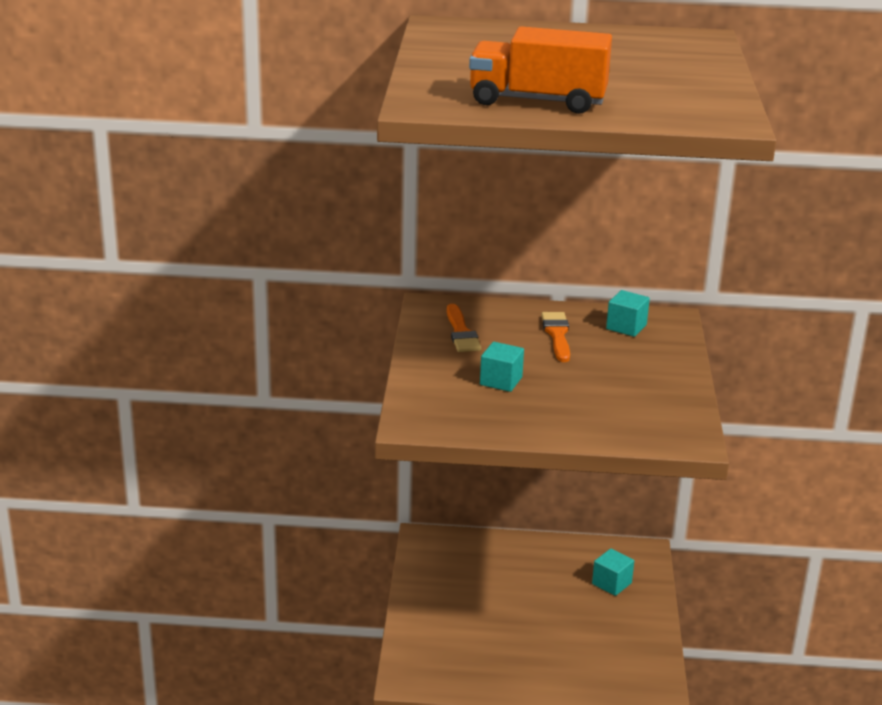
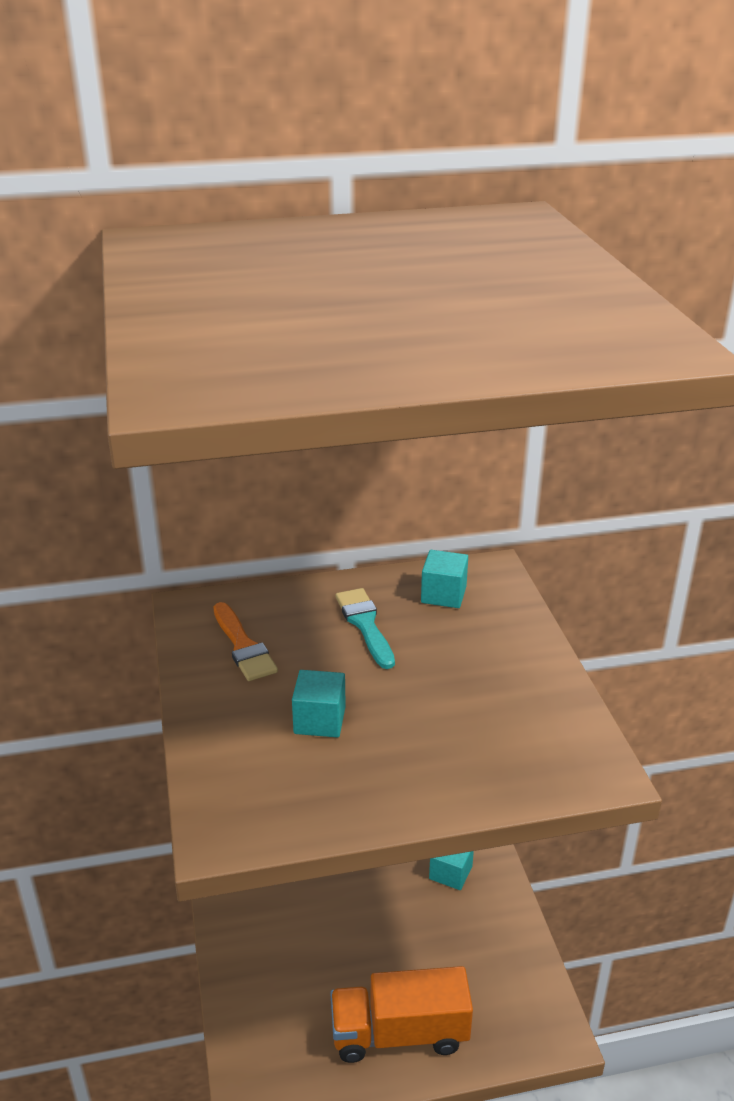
camera: 15 degrees left, 5 degrees up
orange truck [469,26,612,114] -> orange truck moved to [331,966,473,1063]
orange brush [541,312,570,362] -> turquoise brush [335,588,395,669]

